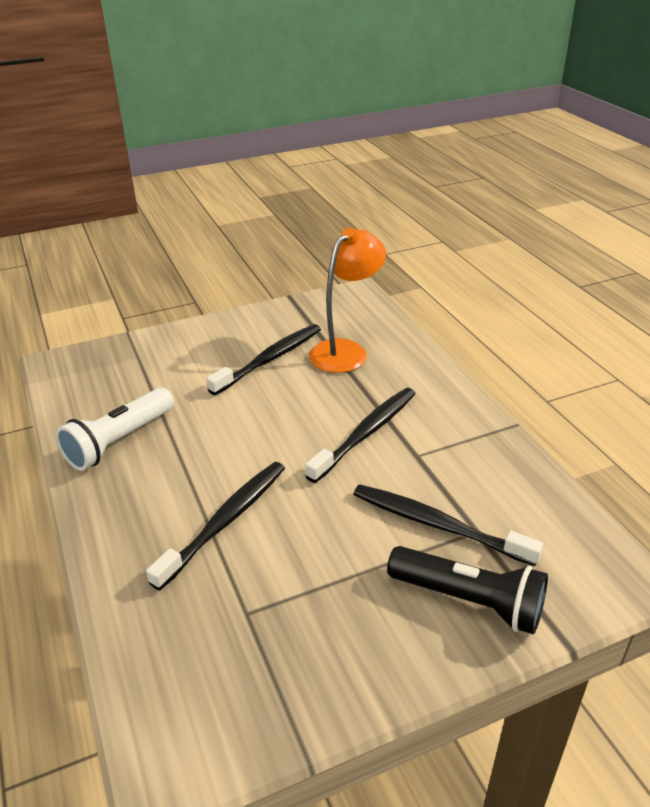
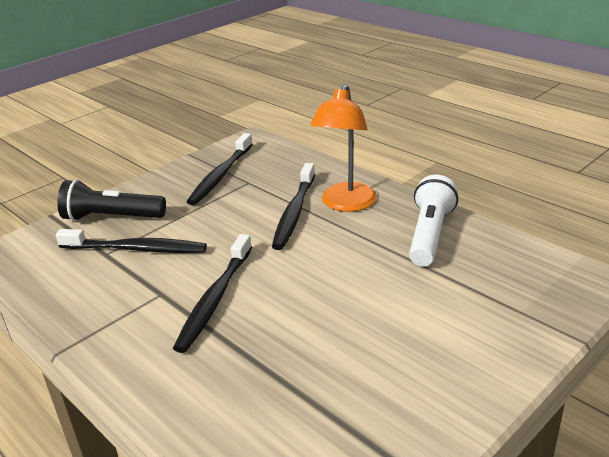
camera: 160 degrees right, 5 degrees down
black toothbrush [206,324,321,395] -> black toothbrush moved to [187,133,253,205]
orange lamp [309,228,386,373] -> orange lamp moved to [310,84,377,212]

